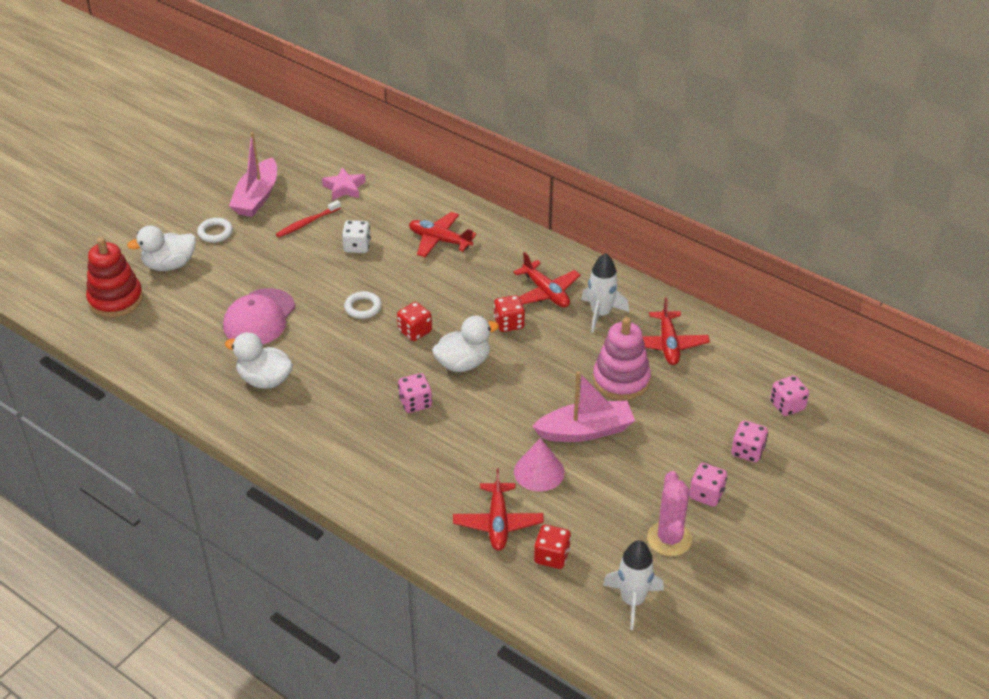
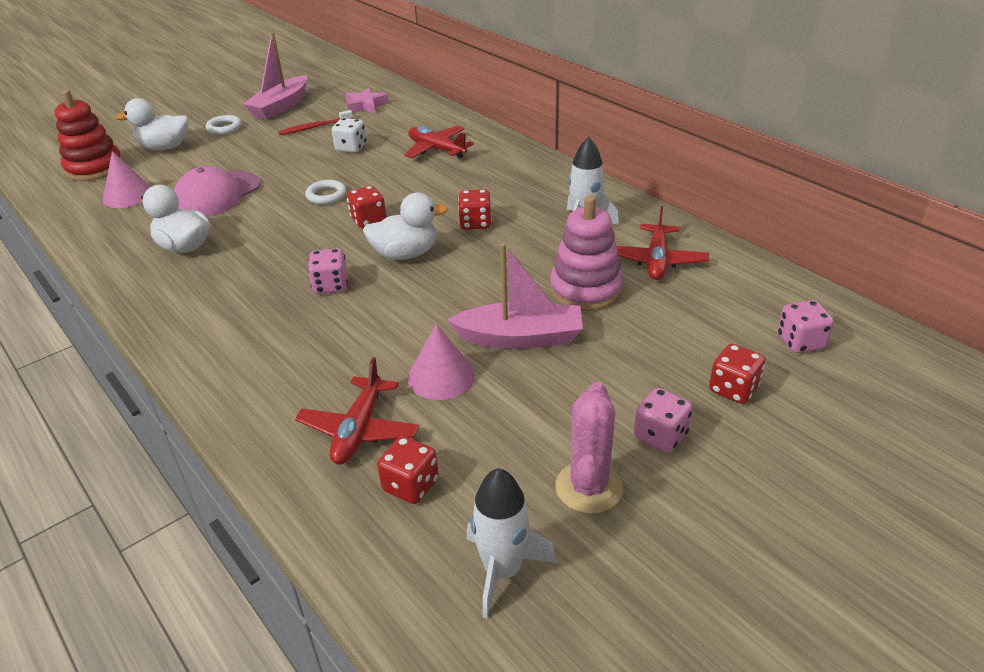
camera: 15 degrees right, 5 degrees down
red plane [513,252,581,307] -> none
pink dice [731,420,768,463] -> red dice [709,344,765,404]
none -> pink cone [103,151,151,208]

